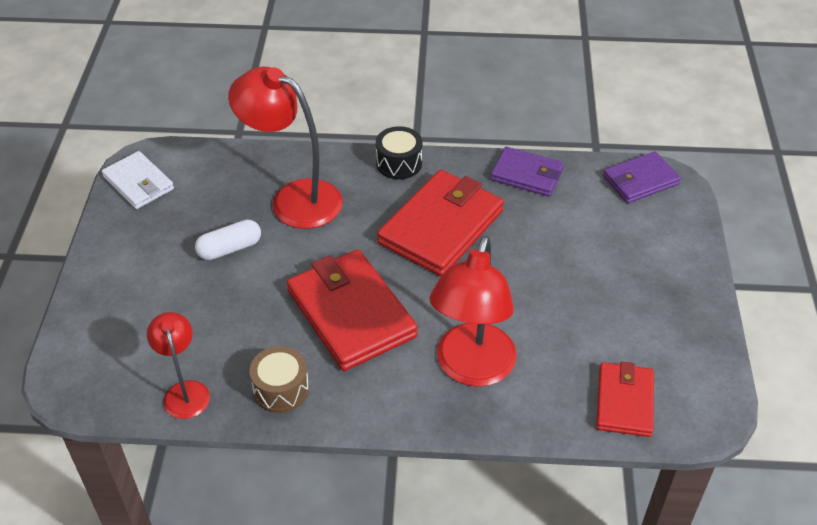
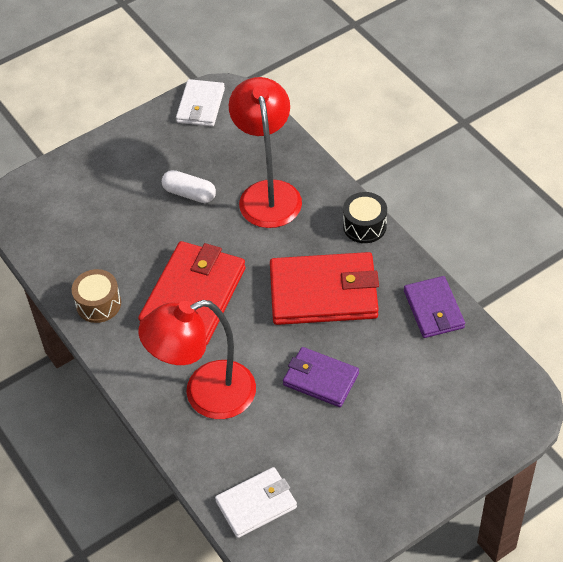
camera: 55 degrees right, 5 degrees up
red lamp [147,312,210,419] -> none
red wallet [596,361,654,437] -> white wallet [215,467,297,538]
purple wallet [603,151,681,203] -> purple wallet moved to [283,347,359,407]

